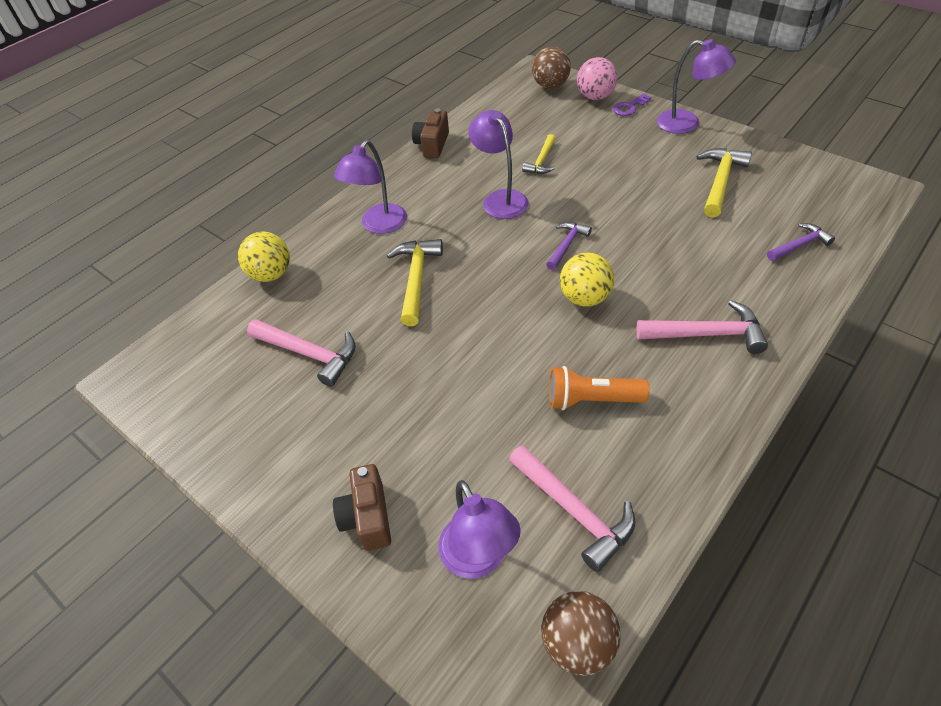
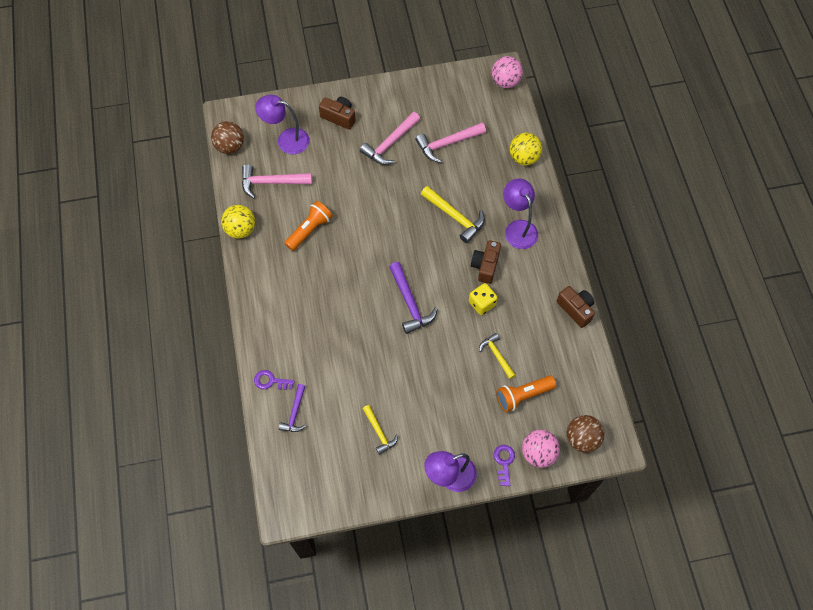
camera: 125 degrees right, 15 degrees up
purple lamp [468,110,529,219] -> yellow dice [469,283,498,315]
purple hammer [546,222,592,270] -> purple hammer [389,262,438,334], size x1.59
yellow ball [560,253,614,307] -> yellow ball moved to [221,205,255,239]
pink hammer [636,300,768,354] -> pink hammer moved to [360,112,420,165]
yellow hammer [696,148,752,218] -> yellow hammer [363,405,398,455], size x0.63
none -> purple key [254,370,295,390]
none -> brown camera [471,240,501,284]
none -> pink ball [492,56,523,88]
none -> orange flashlight [497,375,556,412]

